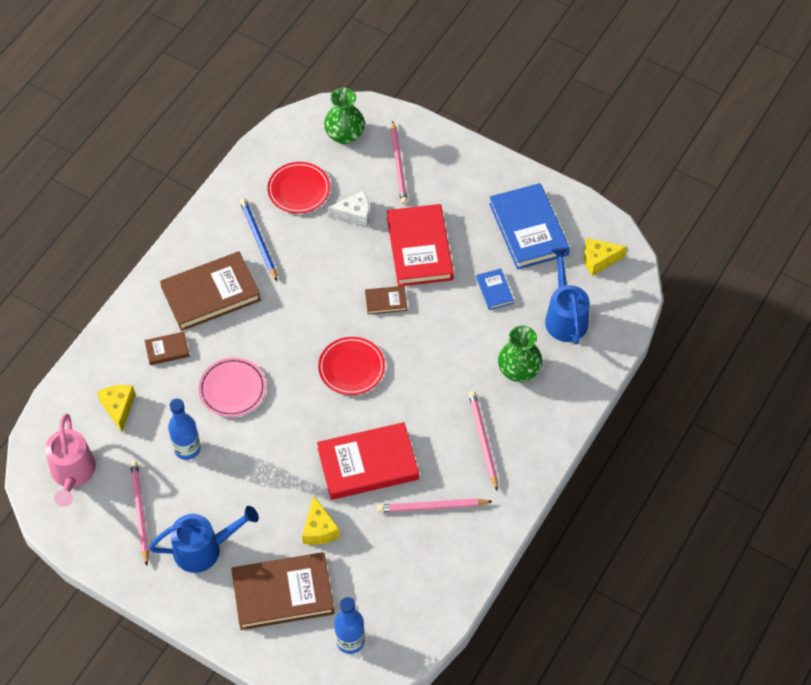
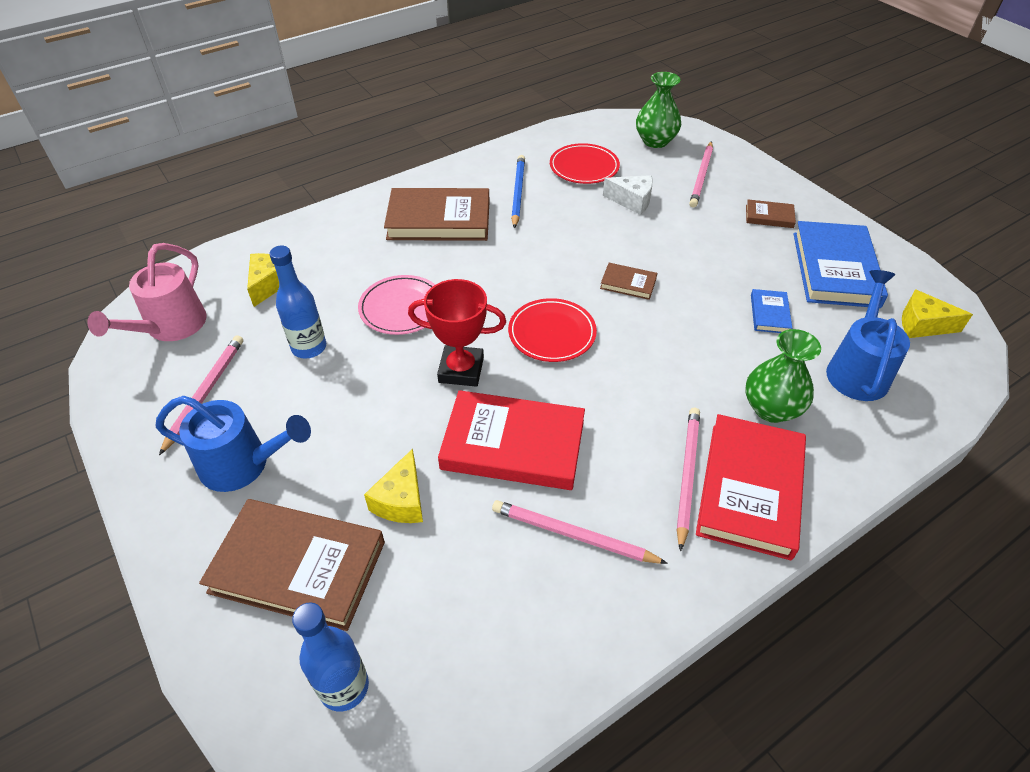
camera: 25 degrees right, 10 degrees down
brown book [145,332,190,365] -> brown book moved to [746,199,796,228]
red book [387,204,454,286] -> red book moved to [696,414,806,560]
none -> red trophy [408,279,506,387]

